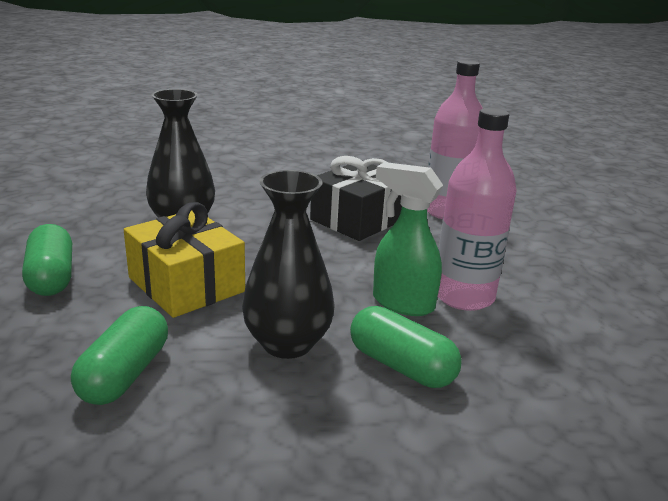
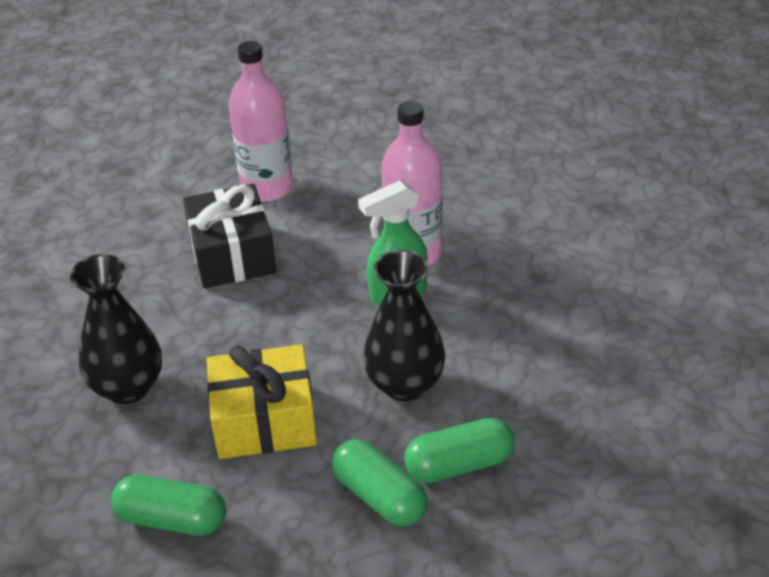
camera: 55 degrees left, 15 degrees up
green capsule [350,306,462,388] -> green capsule moved to [404,418,515,483]

